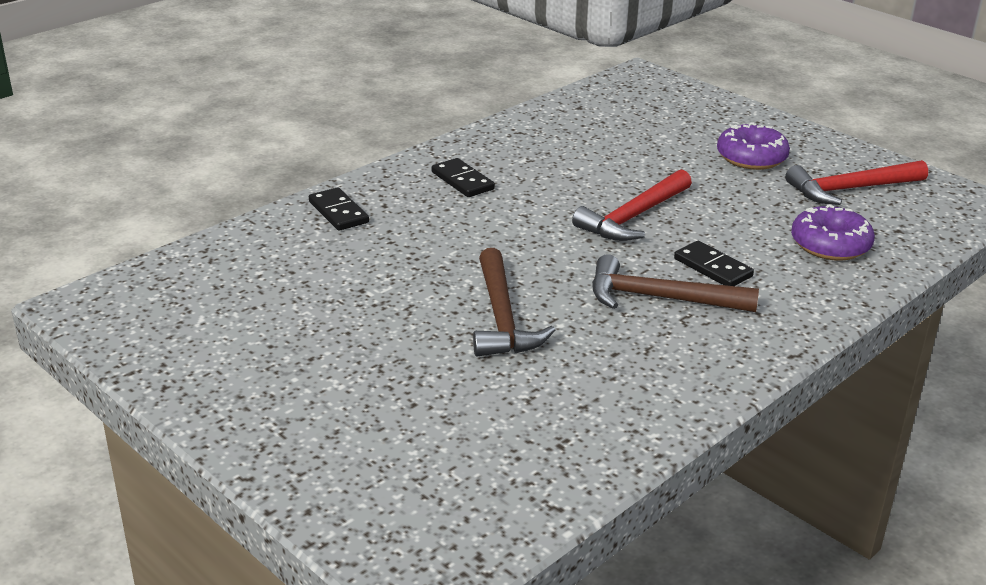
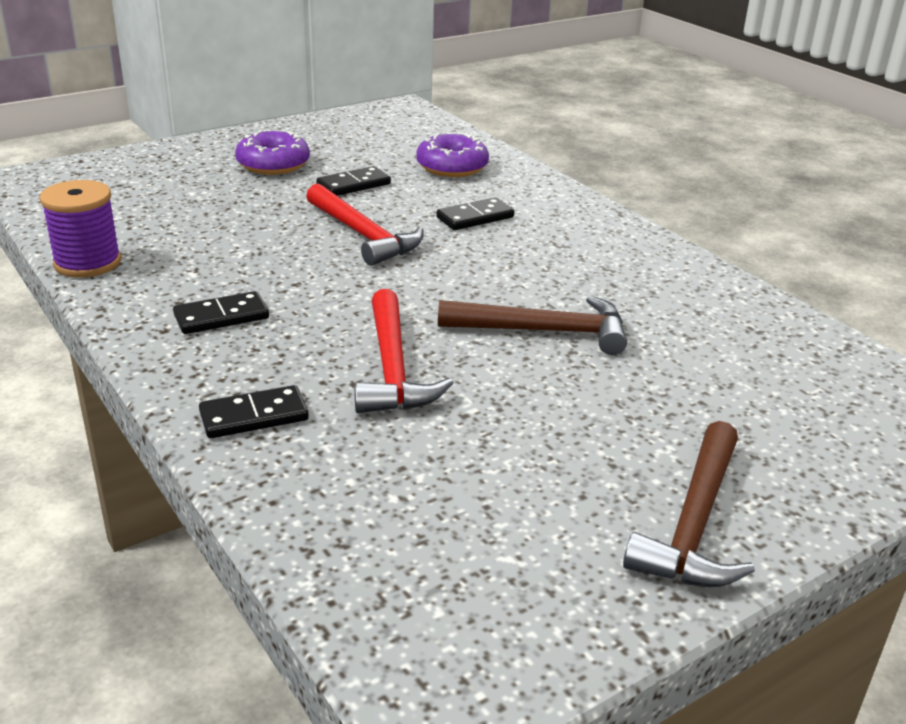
camera: 80 degrees left, 0 degrees up
brown hammer [592,254,759,312] -> brown hammer moved to [623,421,755,587]
red hammer [785,160,928,205] -> red hammer moved to [354,289,453,413]
none -> purple spool [40,180,121,278]
none -> black domino [316,166,391,196]

